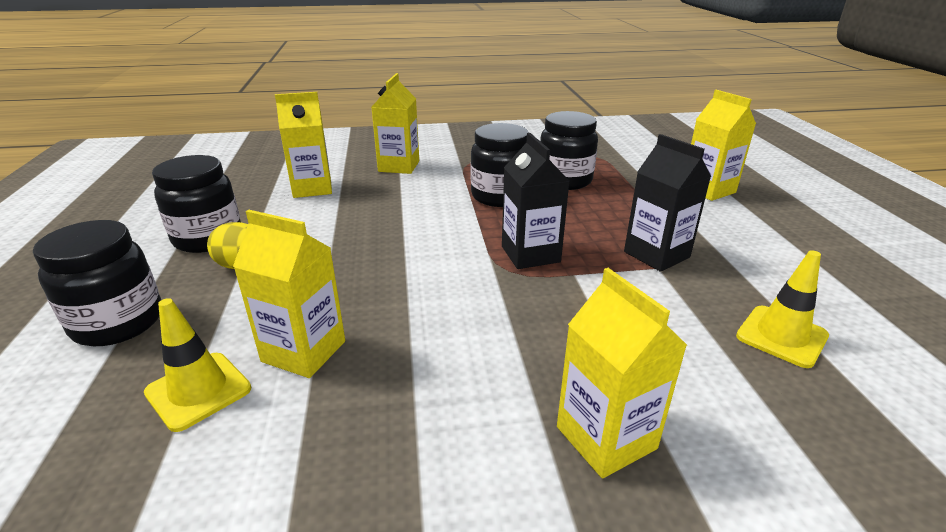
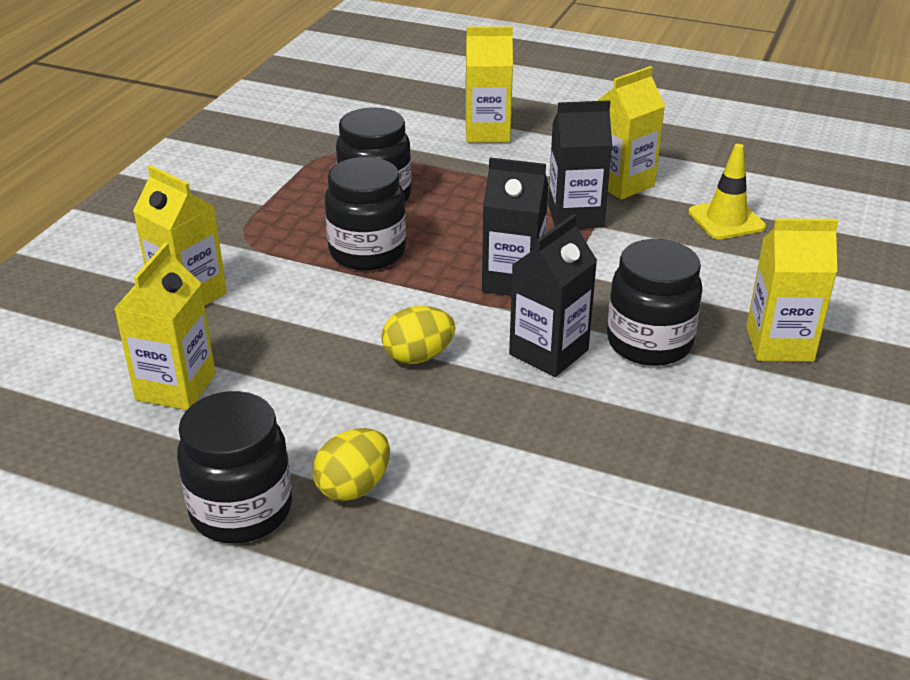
camera: 60 degrees left, 5 degrees up
black jar [33,220,161,346] -> black jar moved to [607,239,703,366]
yellow traffic cone [144,298,251,432] -> none
yellow carton [233,210,345,378] -> yellow carton moved to [597,66,665,200]
none -> yellow egg [381,306,455,364]
none -> black carton [509,214,597,377]

